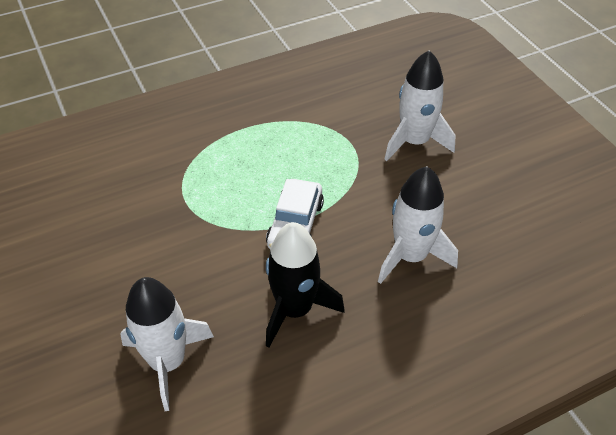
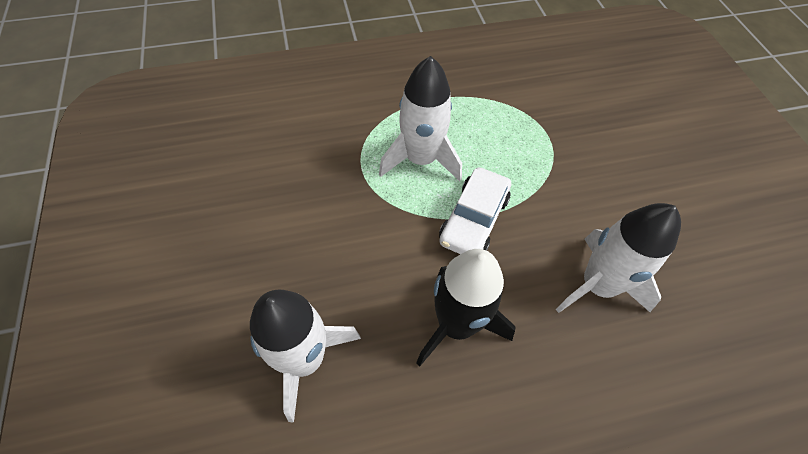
camera: 10 degrees right, 10 degrees up
white rocket [384,50,455,161] -> white rocket moved to [379,56,462,181]

